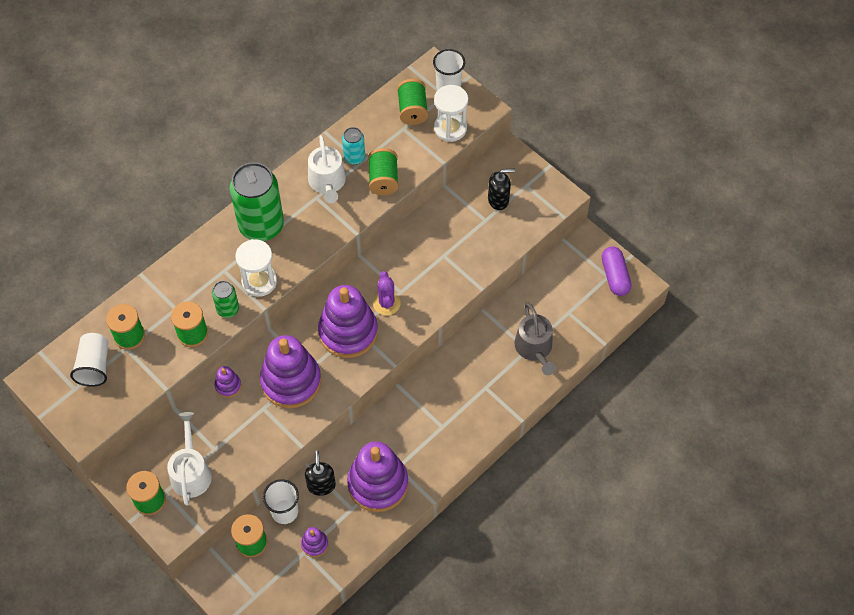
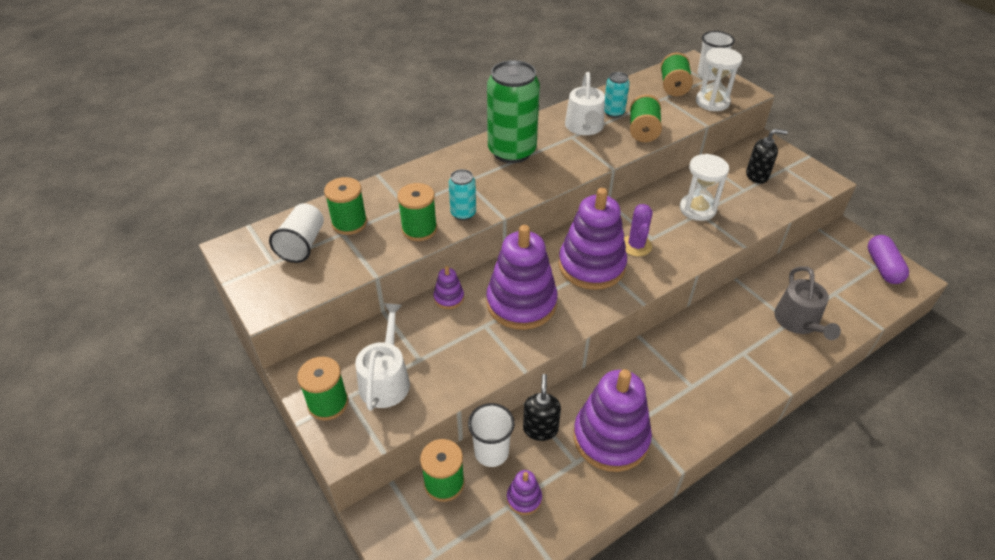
camera: 10 degrees right, 15 degrees down
green can [212,281,239,318] -> turquoise can [449,169,476,220]
white hourglass [235,239,277,297] -> white hourglass moved to [680,154,729,221]

